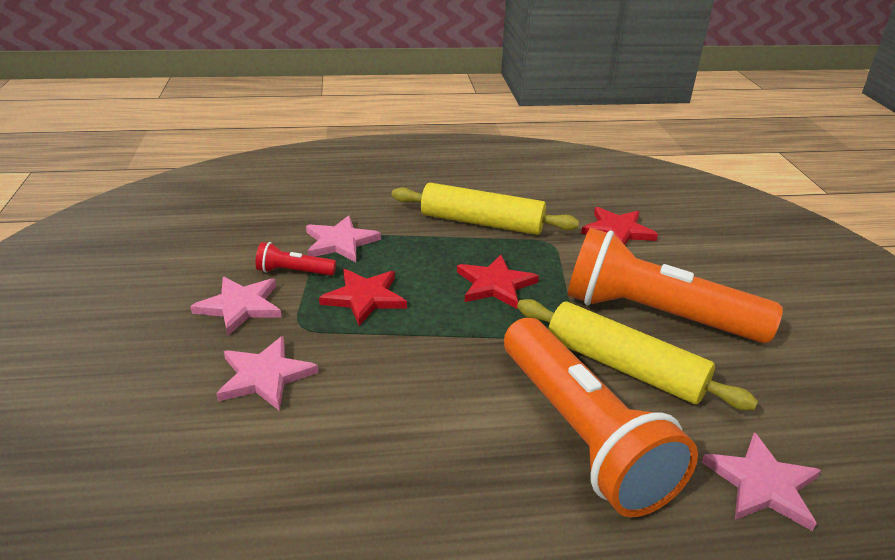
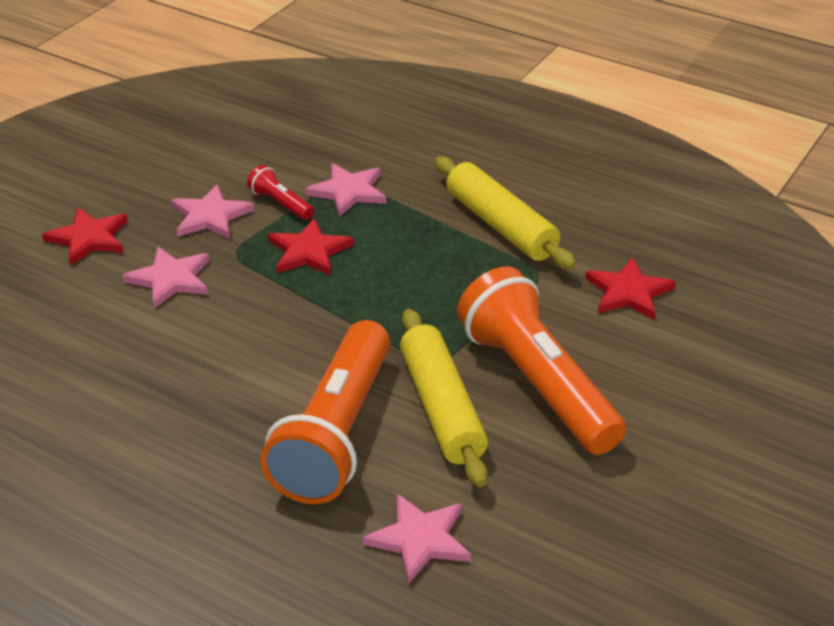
camera: 40 degrees right, 5 degrees up
red star [457,255,539,309] -> red star moved to [42,208,128,266]

